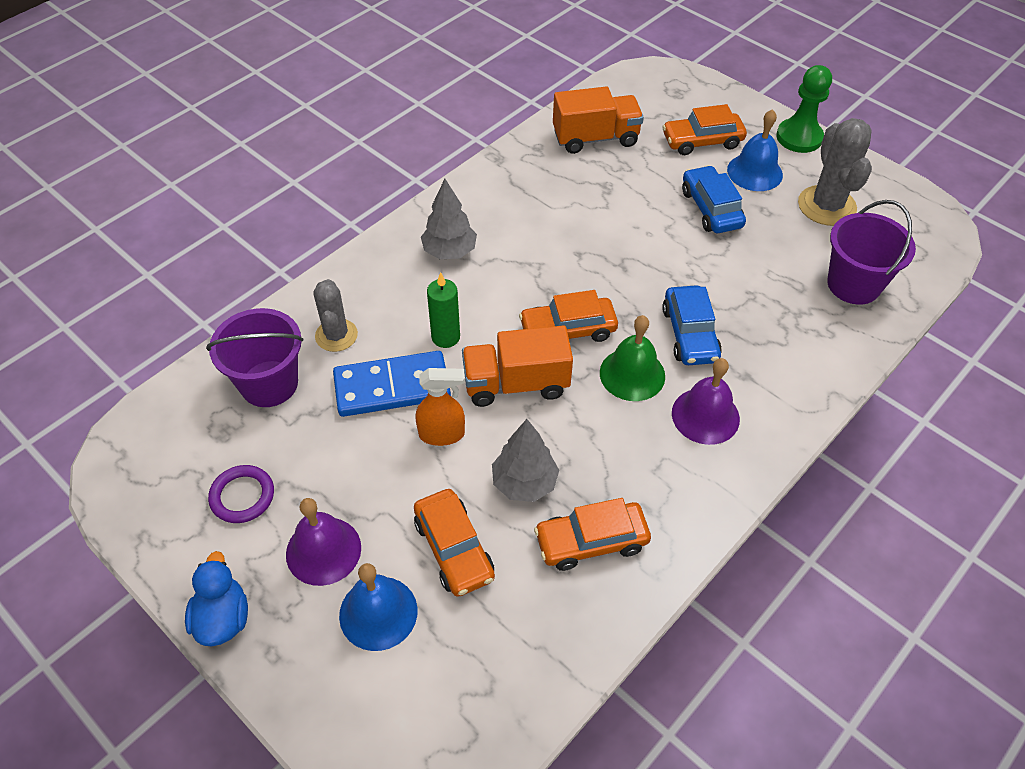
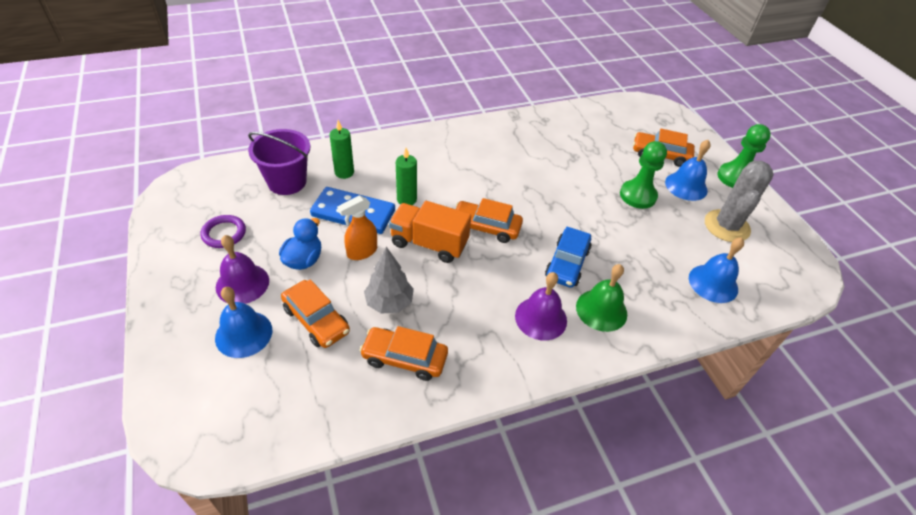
camera: 25 degrees right, 5 degrees down
blue duck [185,551,248,646] -> blue duck moved to [279,218,321,270]
grey cactus [313,279,358,352] -> green candle [329,120,354,179]
orange car [414,489,495,597] -> orange car turned 45 degrees counterclockwise [281,279,350,348]
orange spray bottle [415,368,465,446] -> orange spray bottle turned 120 degrees clockwise [337,195,377,260]
grey tree [421,179,477,259] -> none
orange truck [553,86,644,154] -> none
green bell [600,315,665,401] -> green bell moved to [576,264,627,332]
blue car [682,165,746,233] -> green pawn [620,141,667,209]
purple bucket [827,200,916,305] -> blue bell [689,238,744,303]

